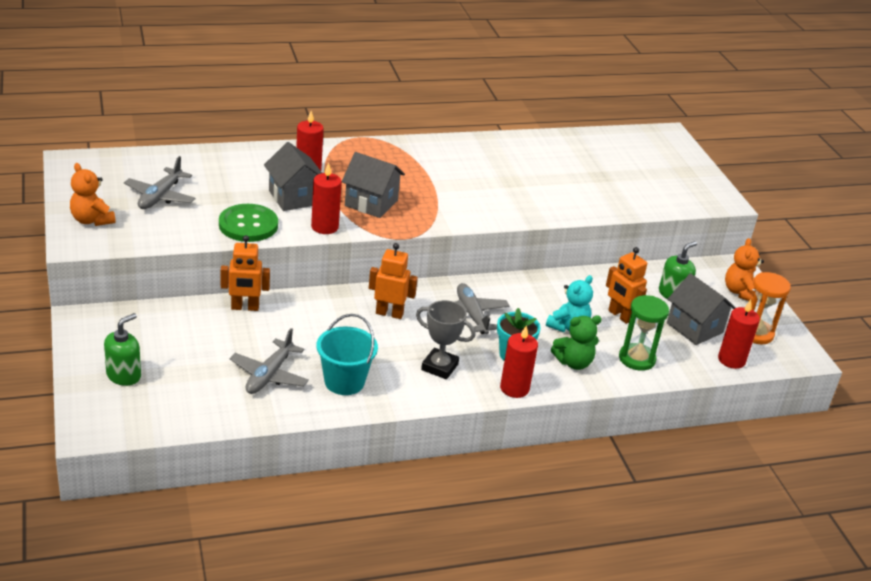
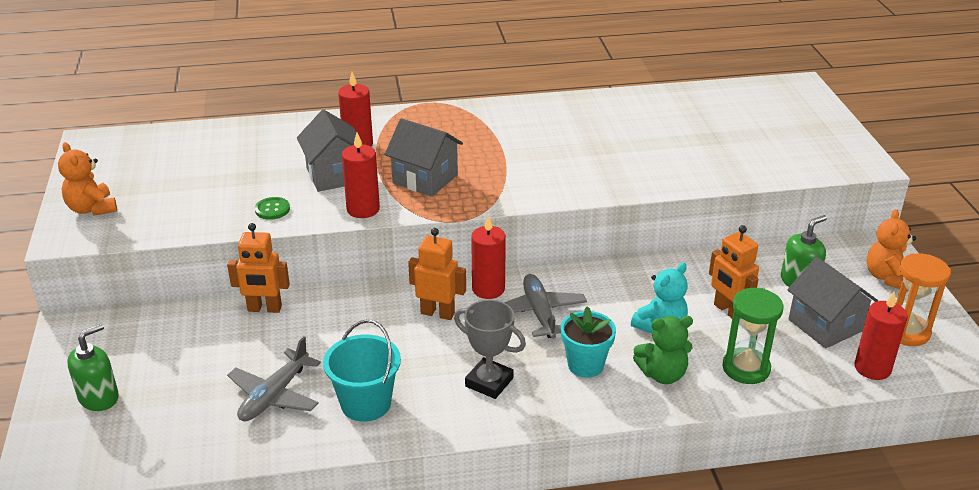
camera: 10 degrees right, 0 degrees up
grey plane [124,156,195,209] -> none
green button [219,204,278,242] -> green button [255,197,290,220], size x0.49
red candle [500,325,538,398] -> red candle moved to [471,215,506,299]

